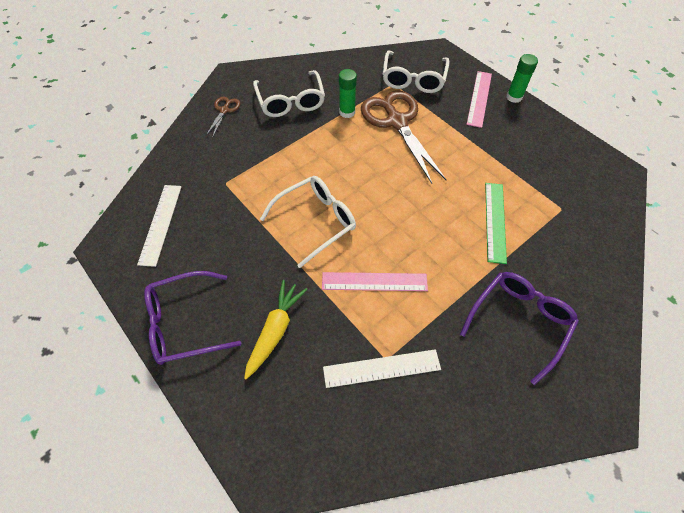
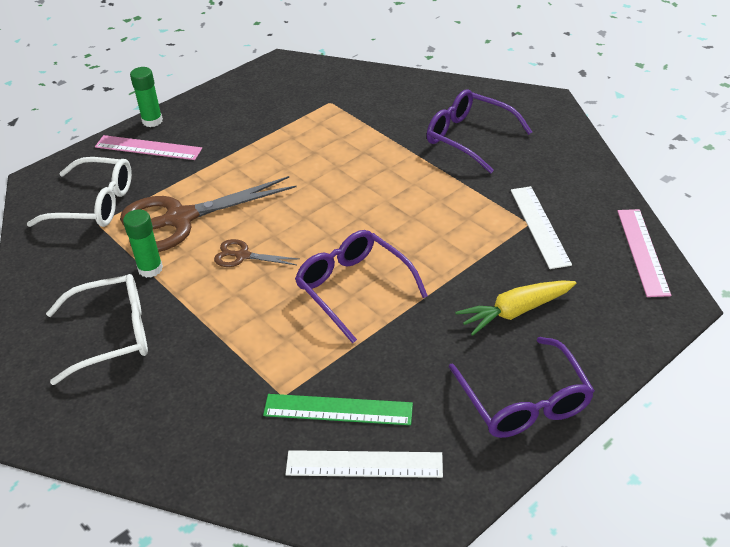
camera: 90 degrees left, 15 degrees down
brown scissors [206,97,240,138] -> brown scissors moved to [214,239,299,267]
yellow carrot [244,280,308,380] -> yellow carrot turned 45 degrees counterclockwise [455,280,576,336]
white glasses [260,176,356,268] -> purple glasses [295,230,428,343]
pink ruler [322,272,428,291] -> pink ruler moved to [617,209,671,297]
green ruler [485,183,507,264] -> green ruler moved to [263,394,413,425]

